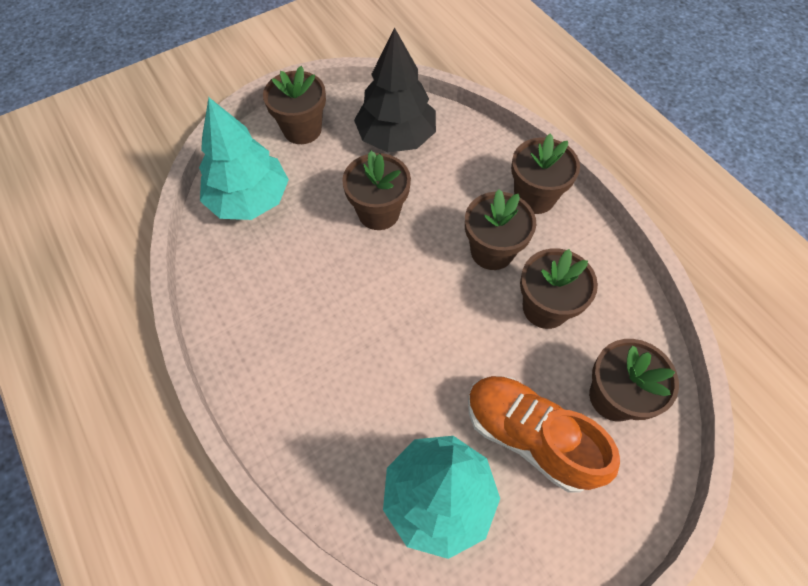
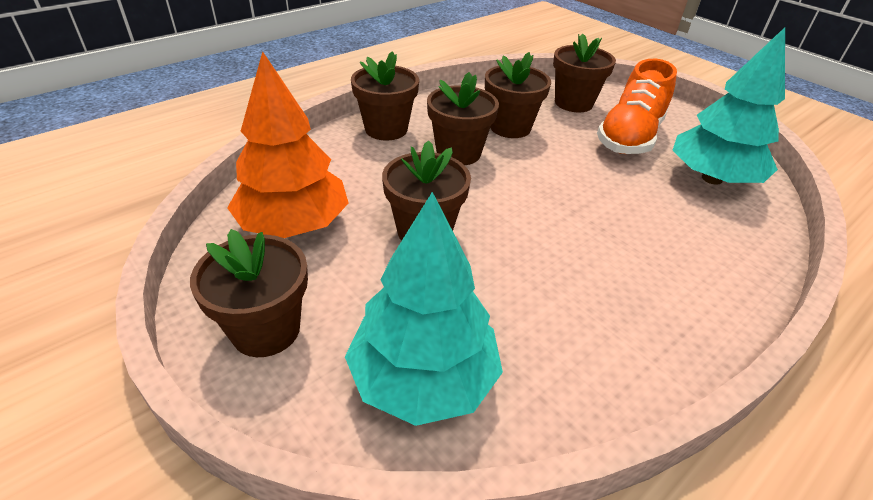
camera: 100 degrees left, 20 degrees down
black tree [354,27,436,153] -> orange tree [227,51,349,238]

